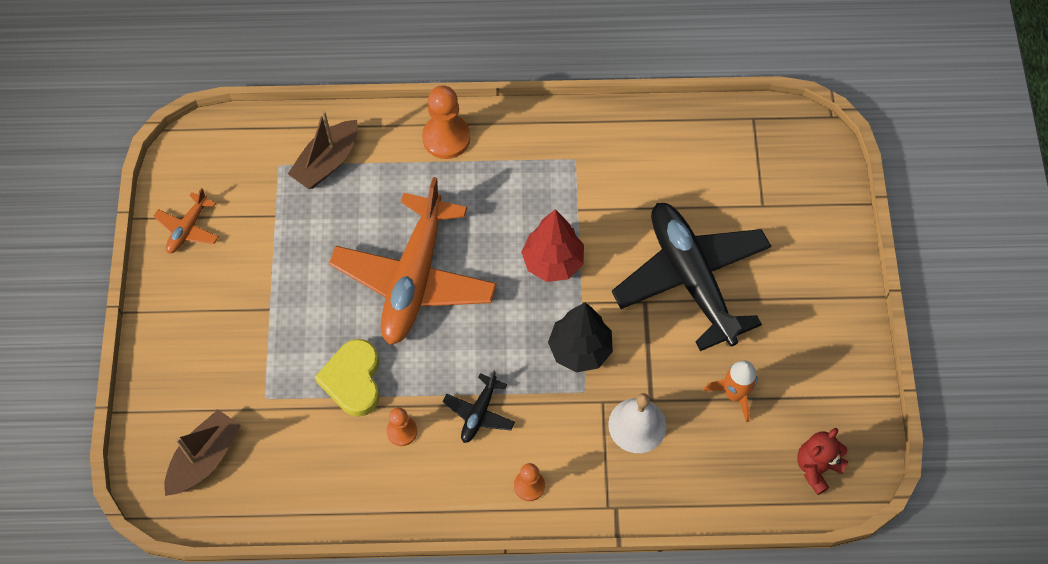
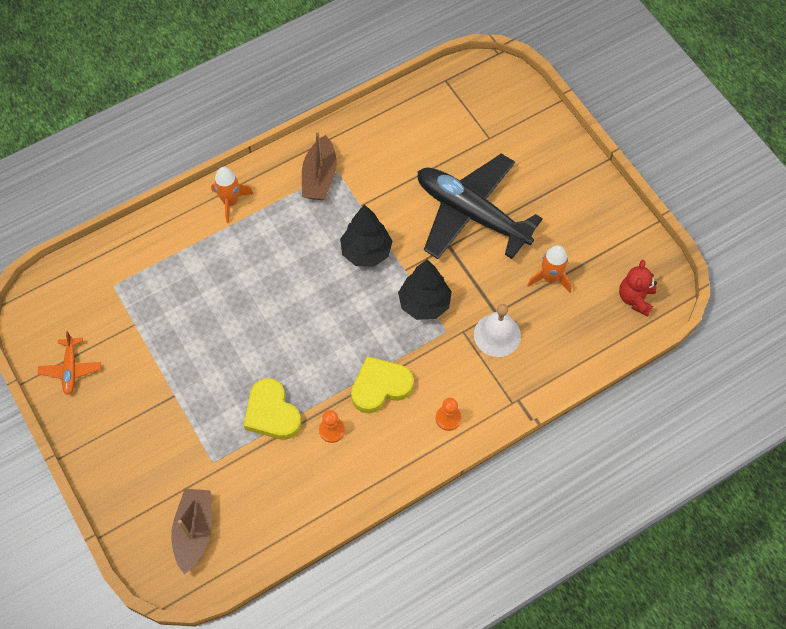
camera: 30 degrees left, 0 degrees up
brown boat [288,110,358,189] -> brown boat moved to [302,130,337,200]
orange plane [329,177,497,345] -> none
orange pawn [422,86,470,159] -> orange rocket [211,167,254,223]
black plane [442,370,515,443] -> yellow heart [351,356,414,413]
red tree [521,209,584,282] -> black tree [340,204,393,267]

